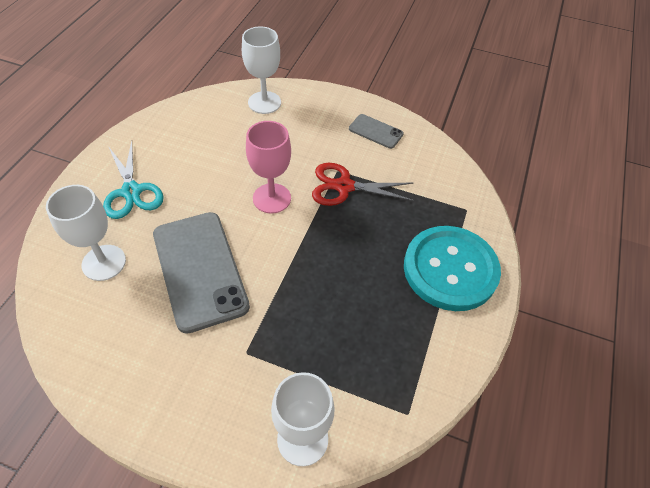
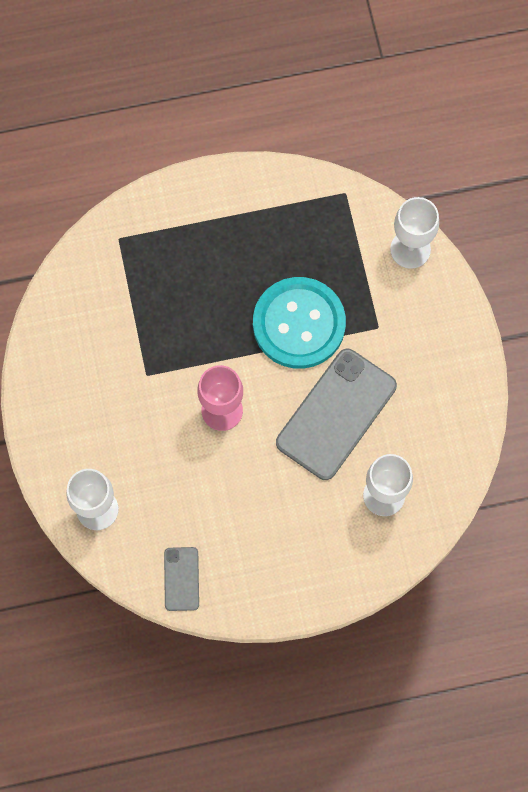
camera: 120 degrees left, 20 degrees up
turquoise scissors [103,141,163,219] -> none
red scissors [312,163,414,206] -> none
grey phone [349,114,404,149] -> grey phone moved to [164,547,199,611]
turquoise button [404,226,501,311] -> turquoise button moved to [253,277,346,369]

